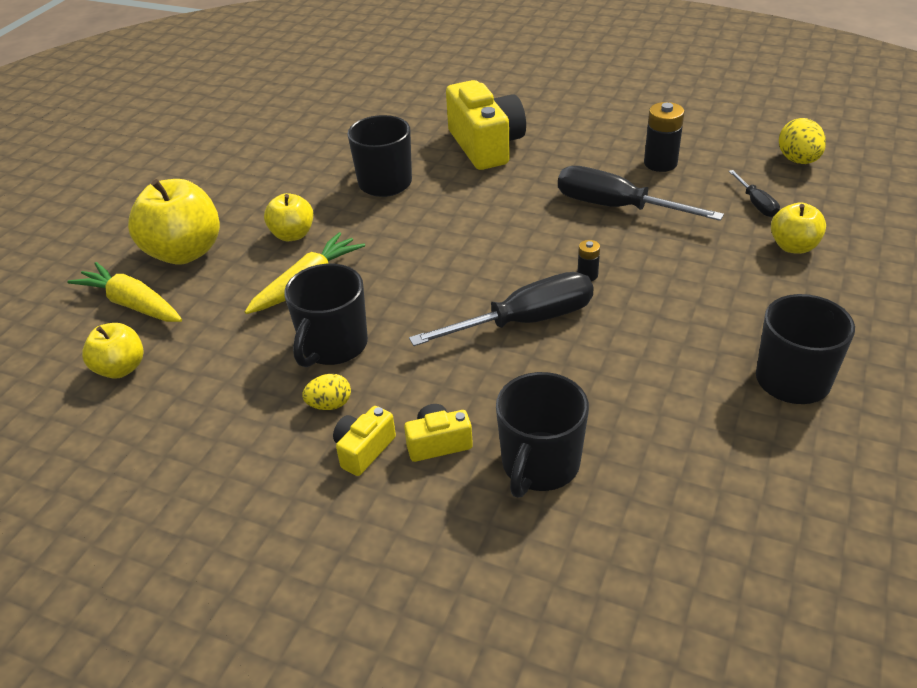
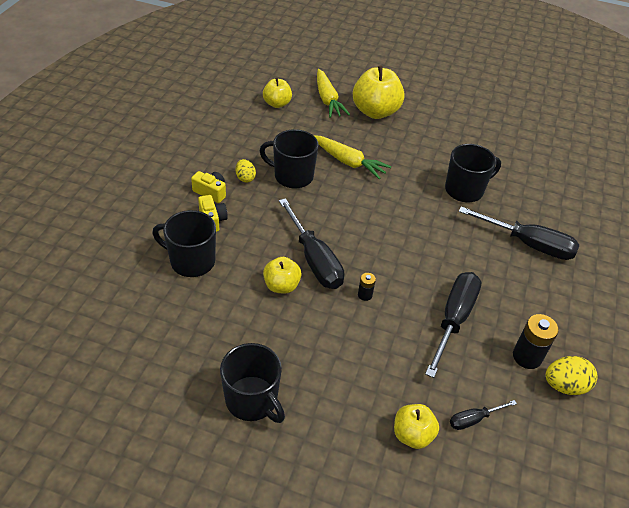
camera: 80 degrees right, 5 degrees up
yellow carrot [67,262,182,322] -> yellow carrot turned 135 degrees clockwise [317,69,350,118]
yellow apple [264,193,313,241] -> yellow apple moved to [263,257,302,293]
yellow camera [446,80,526,170] -> black screwdriver [459,206,579,260]
yellow egg [779,118,826,164] -> yellow egg moved to [546,356,597,395]

